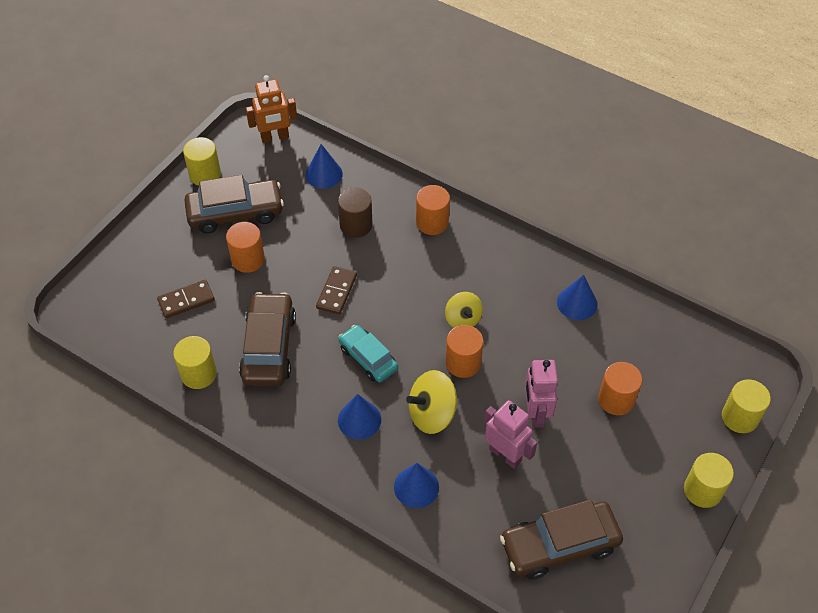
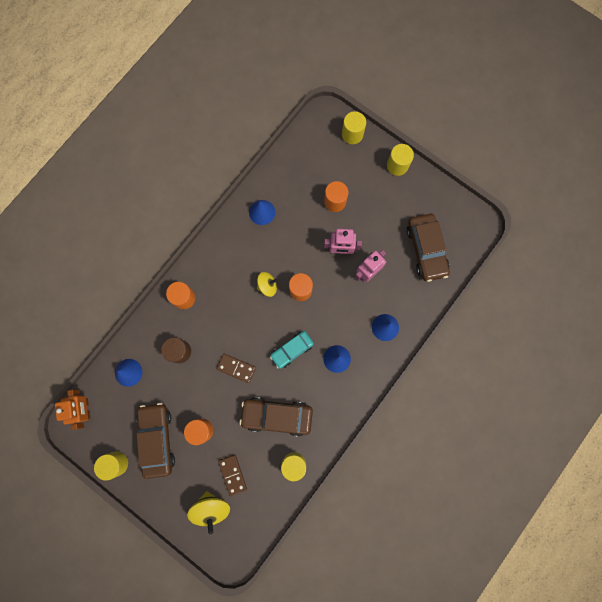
camera: 85 degrees left, 25 degrees up
yellow spinning top [406,370,457,434] -> yellow spinning top moved to [187,491,230,534]

